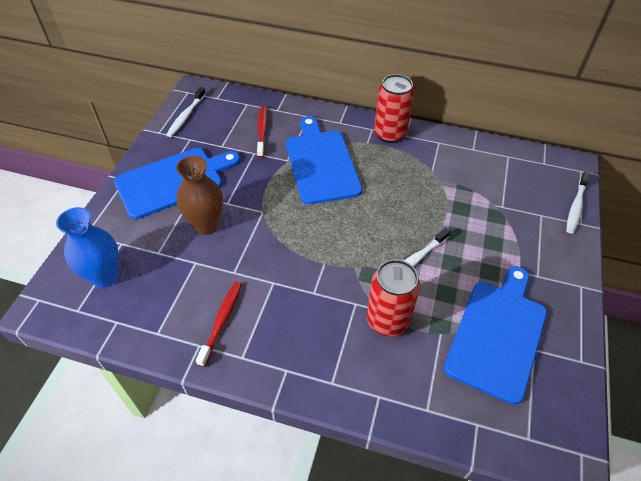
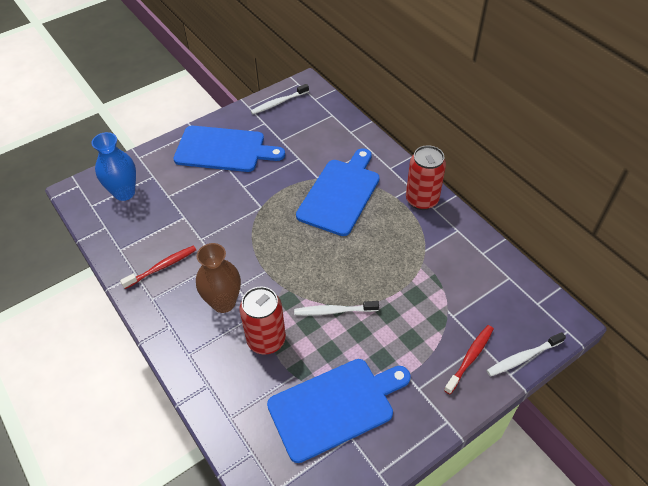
camera: 40 degrees right, 0 degrees up
brown vase [176,156,223,235] -> brown vase moved to [196,243,241,313]
red toothbrush [257,106,267,158] -> red toothbrush moved to [444,325,494,394]

